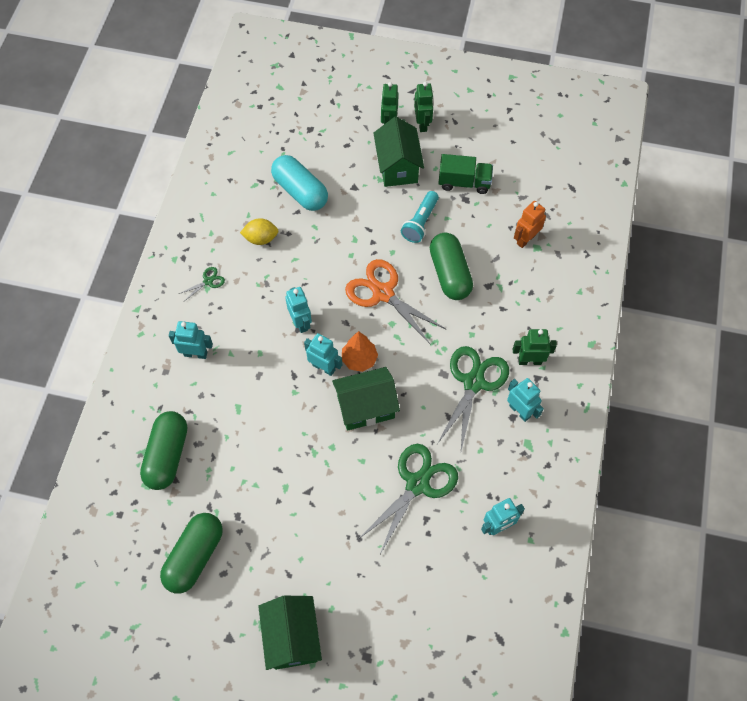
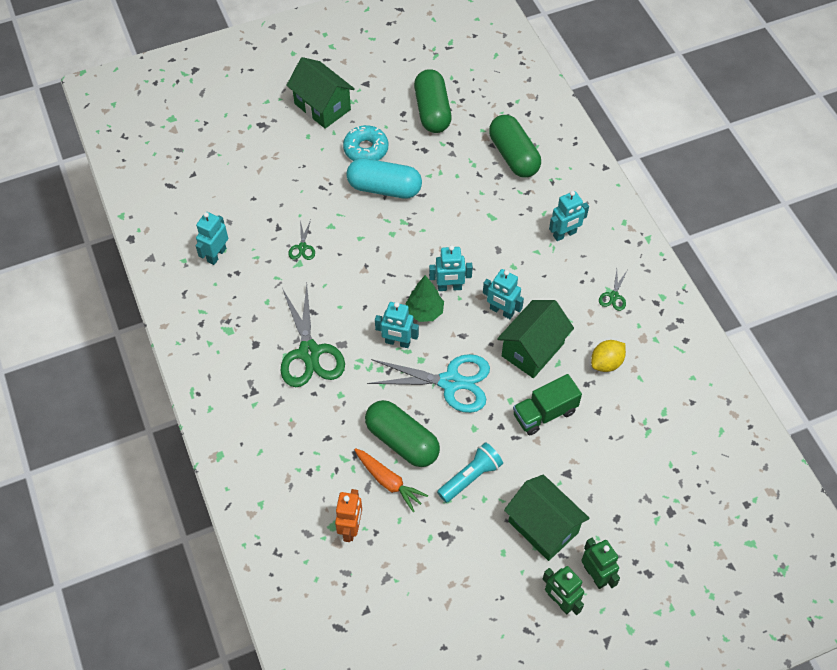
camera: 145 degrees right, 5 degrees down
turquoise capsule [271,155,328,211] -> turquoise capsule moved to [346,158,422,199]
green house [332,367,400,431] -> green house moved to [497,300,574,378]
orange tree [342,331,378,372] -> green tree [405,275,444,322]
orange scissors [345,259,446,345] -> turquoise scissors [367,354,490,413]
green scissors [360,444,458,554] -> green scissors [288,220,315,260], size x0.44
turquoise flashlight [401,191,439,243] -> turquoise flashlight turned 60 degrees clockwise [437,442,503,503]
green truck [438,154,493,194] -> green truck moved to [513,374,582,435]
turquoise robot [507,378,544,422] -> turquoise robot moved to [375,302,419,348]
green robot [513,329,557,365] -> none
none -> turquoise donut [343,125,388,161]
none -> orange carrot [354,448,429,512]

